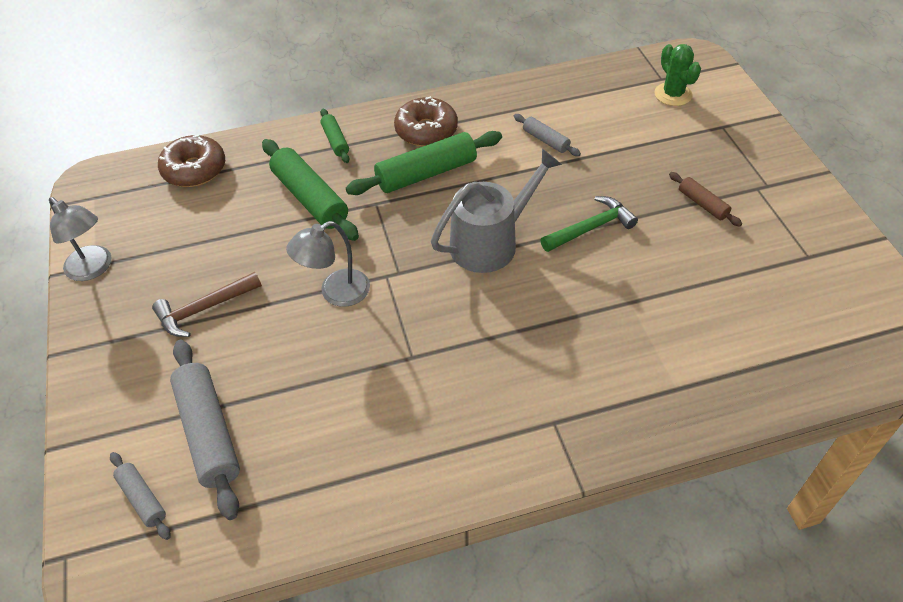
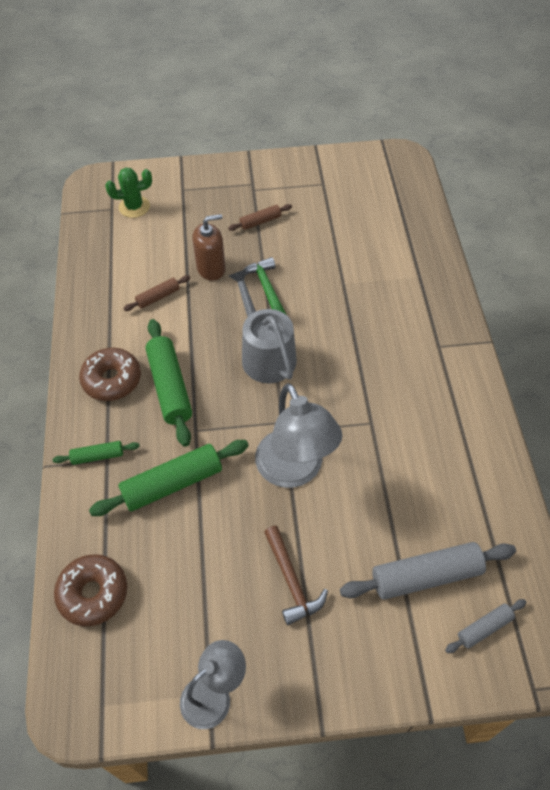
camera: 80 degrees left, 5 degrees up
grey lamp [286,221,370,307] -> grey lamp [255,383,343,488], size x1.60
grey rolling pin [514,114,581,156] -> brown rolling pin [123,275,190,311]
none -> brown soap dispenser [192,214,226,281]

